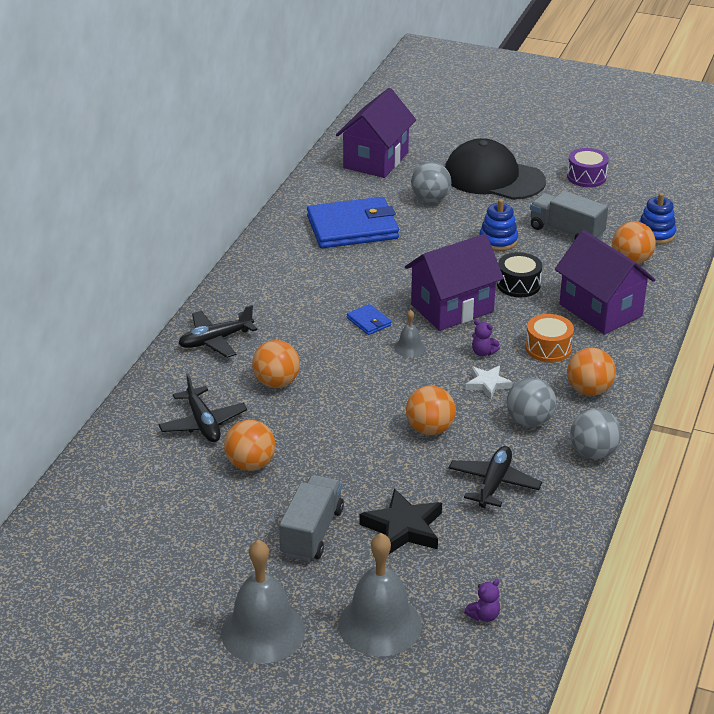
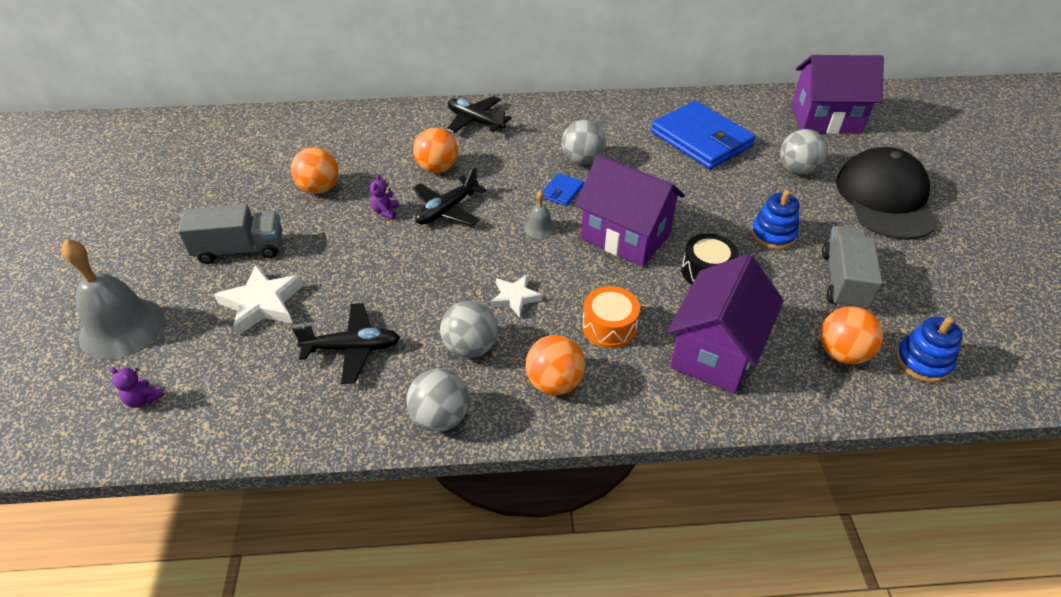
camera: 65 degrees right, 10 degrees up
black plane [158,374,247,442] -> black plane moved to [413,167,487,226]
grey bell [221,540,305,664] -> none
black star [359,488,442,554] -> white star [214,265,304,336]
orange ball [406,385,456,435] -> none
purple teddy bear [472,320,500,356] -> purple teddy bear moved to [370,174,399,219]
purple drum [567,148,609,187] -> none
none -> grey ball [562,120,606,165]

